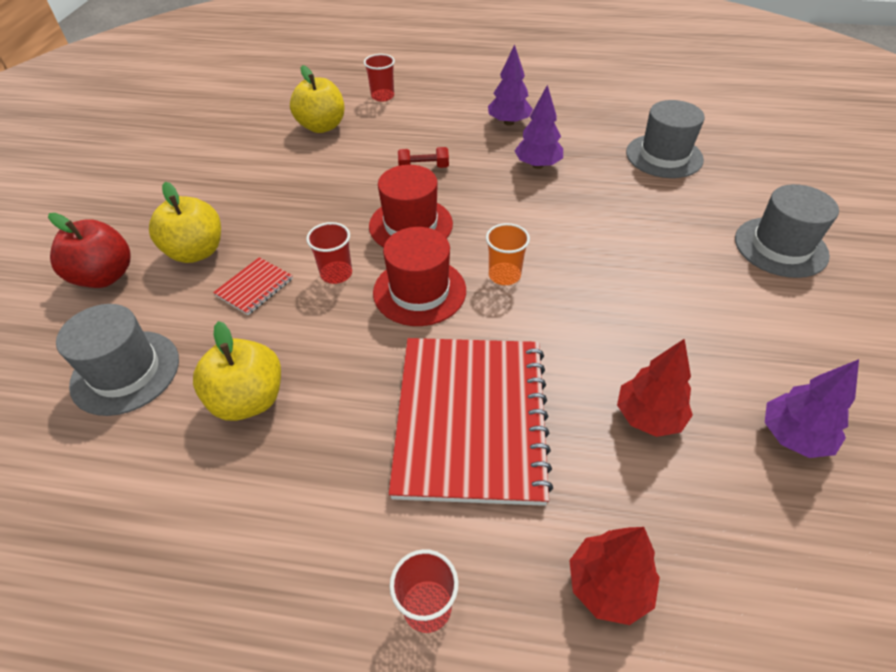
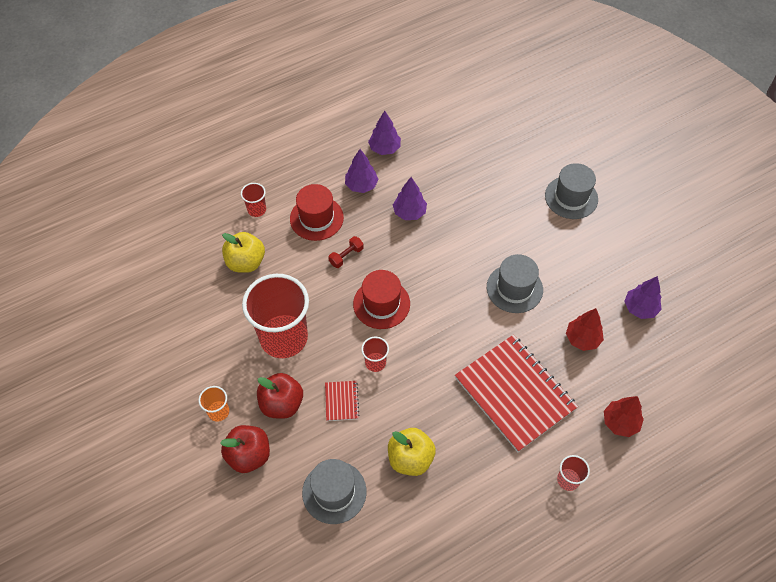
camera: 40 degrees left, 10 degrees up
yellow apple [149,182,221,263] -> red apple [257,373,303,419]
red hat [373,227,466,326] -> red hat moved to [290,184,344,241]
orange cup [486,223,530,285] -> orange cup moved to [199,386,229,422]
grey hat [626,100,705,178] -> grey hat moved to [487,254,543,313]
none -> red cup [242,274,309,358]
none -> purple tree [368,111,401,155]

